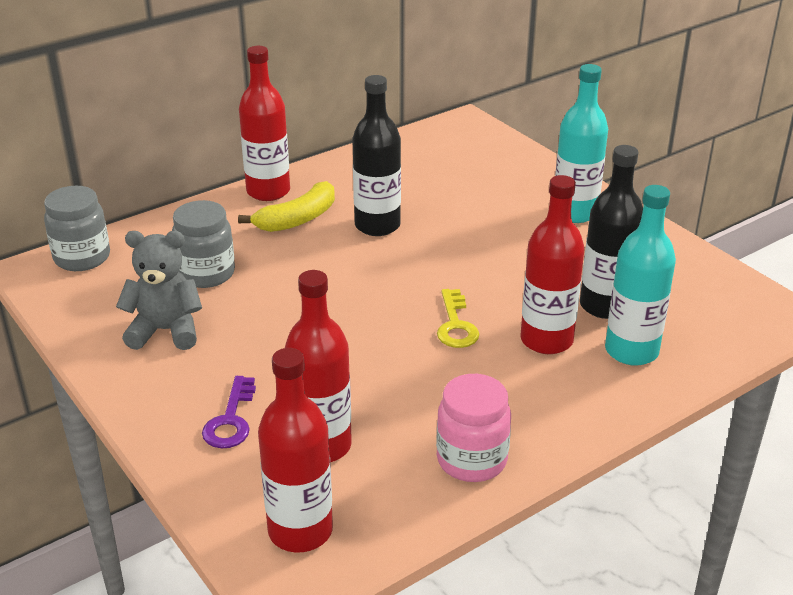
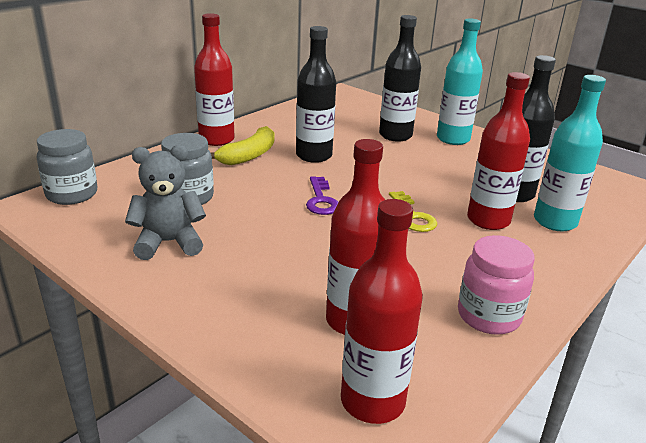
camera: 15 degrees left, 5 degrees down
purple key [202,376,256,448] -> purple key moved to [306,176,338,215]
none -> black bottle [379,15,421,142]

